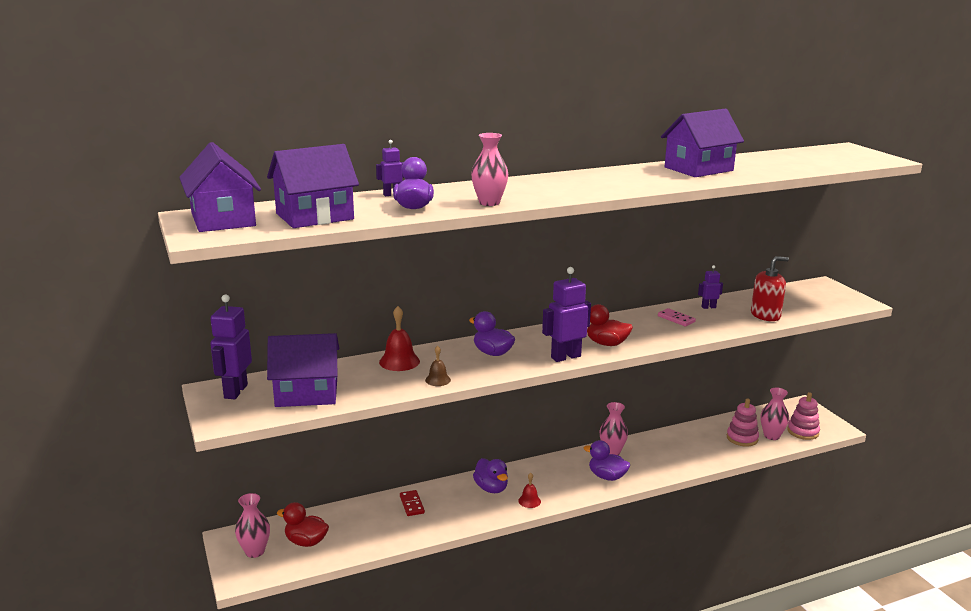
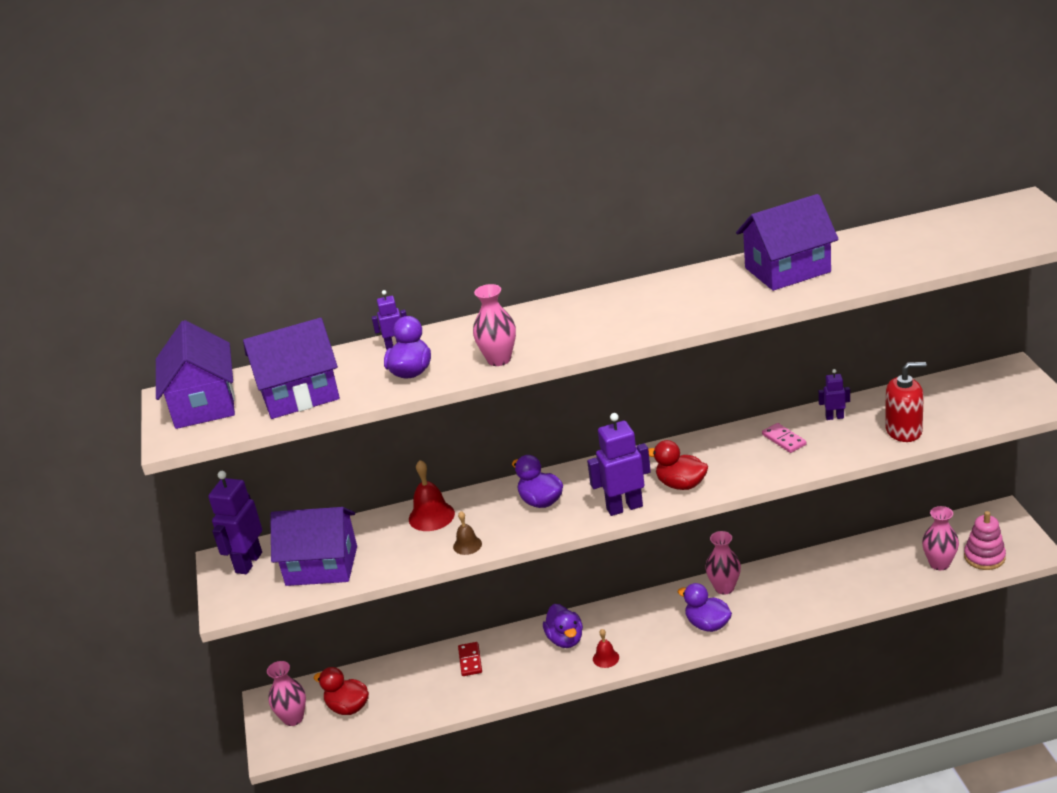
camera: 15 degrees right, 10 degrees up
pink stacking toy [727,398,759,447] -> none

